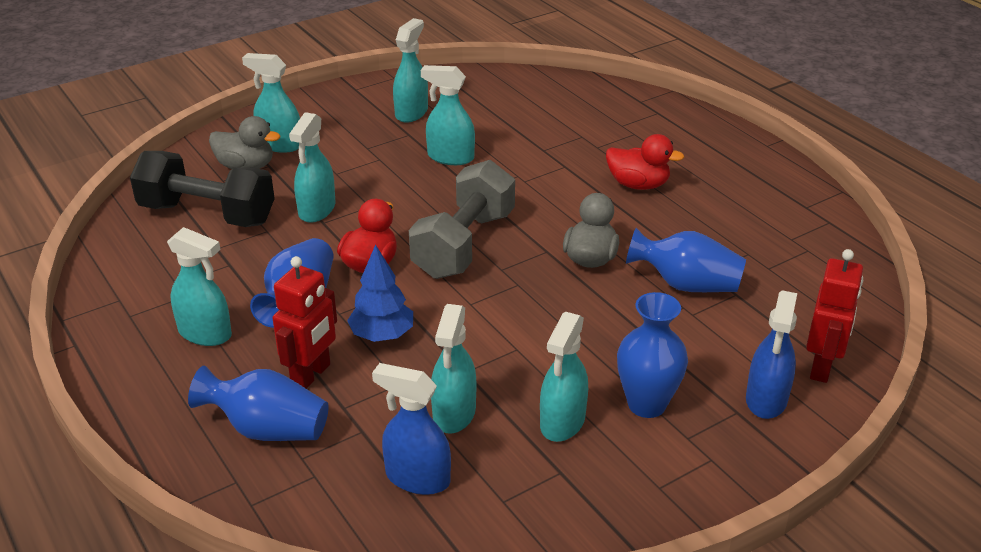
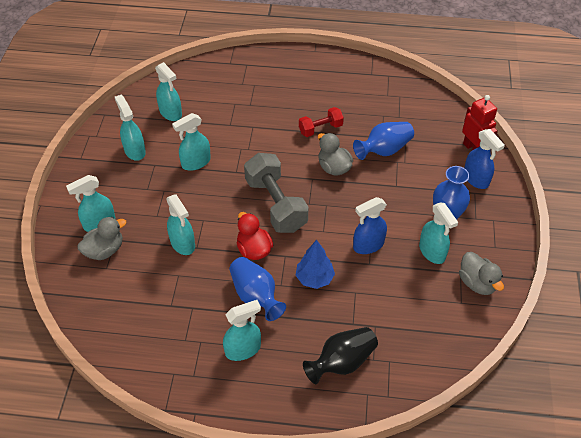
camera: 50 degrees left, 15 degrees up
black dumbbell [130,151,275,227] -> none
blue vase [188,365,329,441] -> black vase [303,327,378,384]
red robot [272,256,337,389] -> none
blue spray bottle [372,363,451,495] -> blue spray bottle moved to [353,197,387,254]
turquoise spray bottle [431,304,476,433] -> turquoise spray bottle moved to [155,62,182,121]
red duck [606,134,684,190] -> none
none -> red dumbbell [299,107,344,137]
none -> grey duck [459,252,504,295]

